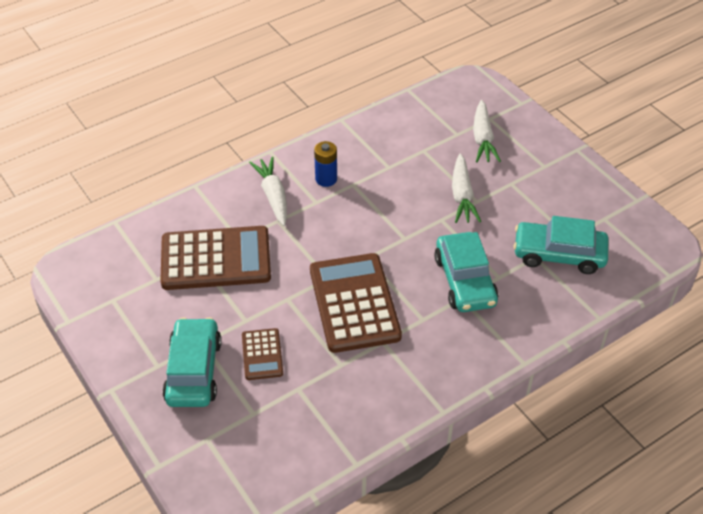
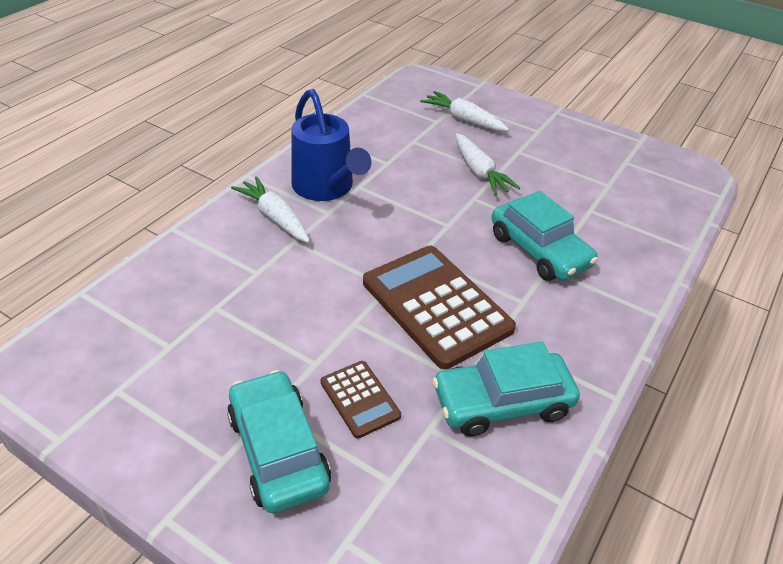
camera: 25 degrees left, 5 degrees down
brown calculator [160,226,271,290] -> none
blue battery [314,141,337,187] -> blue watering can [291,89,372,201]
white carrot [473,100,501,162] -> white carrot turned 150 degrees clockwise [420,91,509,131]
turquoise car [514,216,608,274] -> turquoise car moved to [432,342,580,437]

